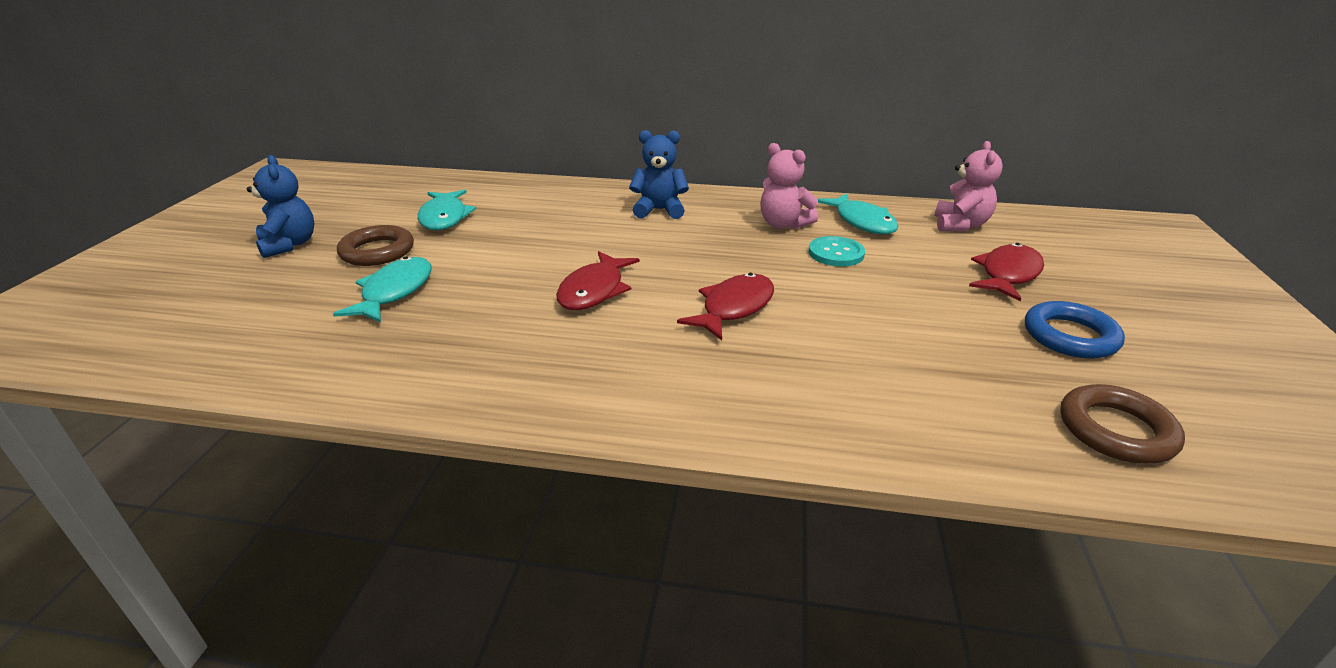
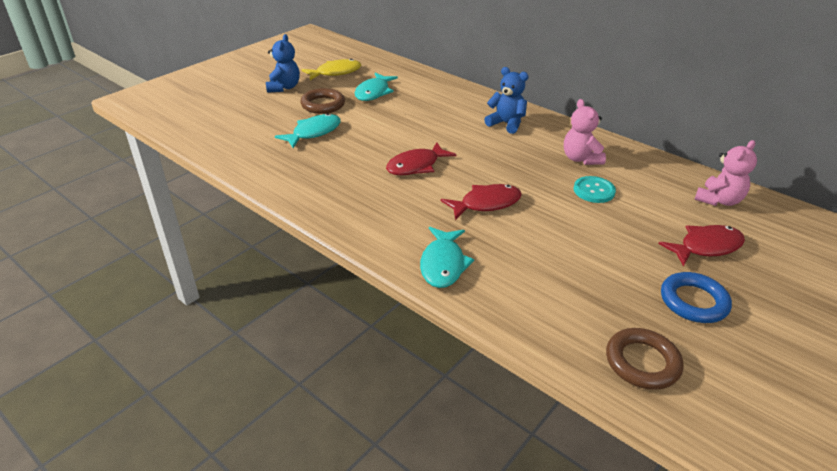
camera: 30 degrees right, 5 degrees up
turquoise fish [818,193,899,234] -> turquoise fish moved to [420,227,474,288]
none -> yellow fish [302,59,361,80]

